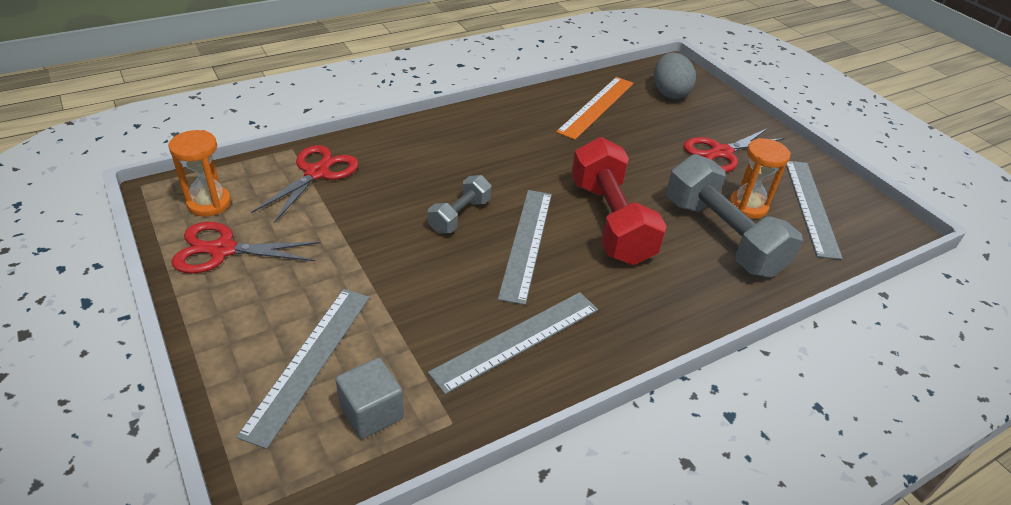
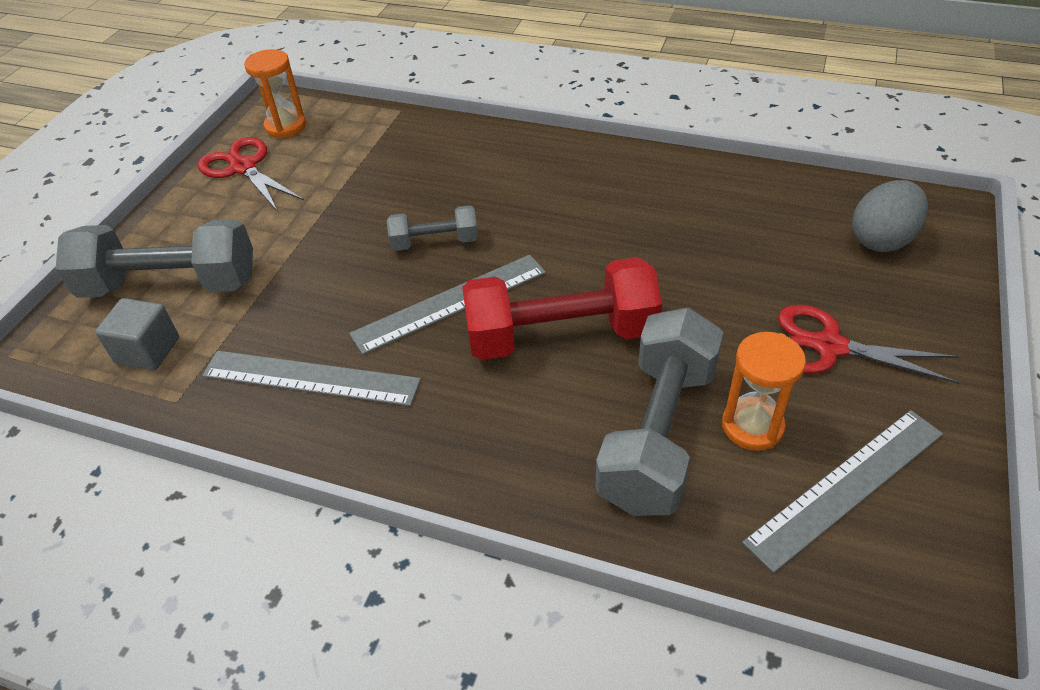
camera: 55 degrees right, 5 degrees up
grey ruler [236,289,370,449] -> grey dumbbell [56,219,253,298]
red scissors [251,145,359,223] -> none
orange ruler [556,77,634,140] -> none
red dumbbell [571,137,667,265] -> red dumbbell turned 45 degrees clockwise [462,257,662,360]

